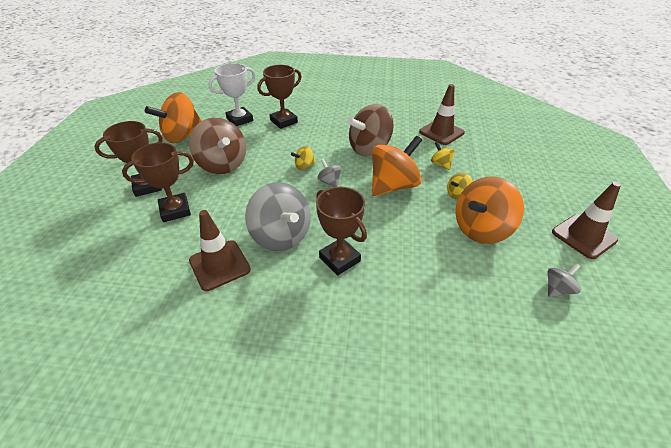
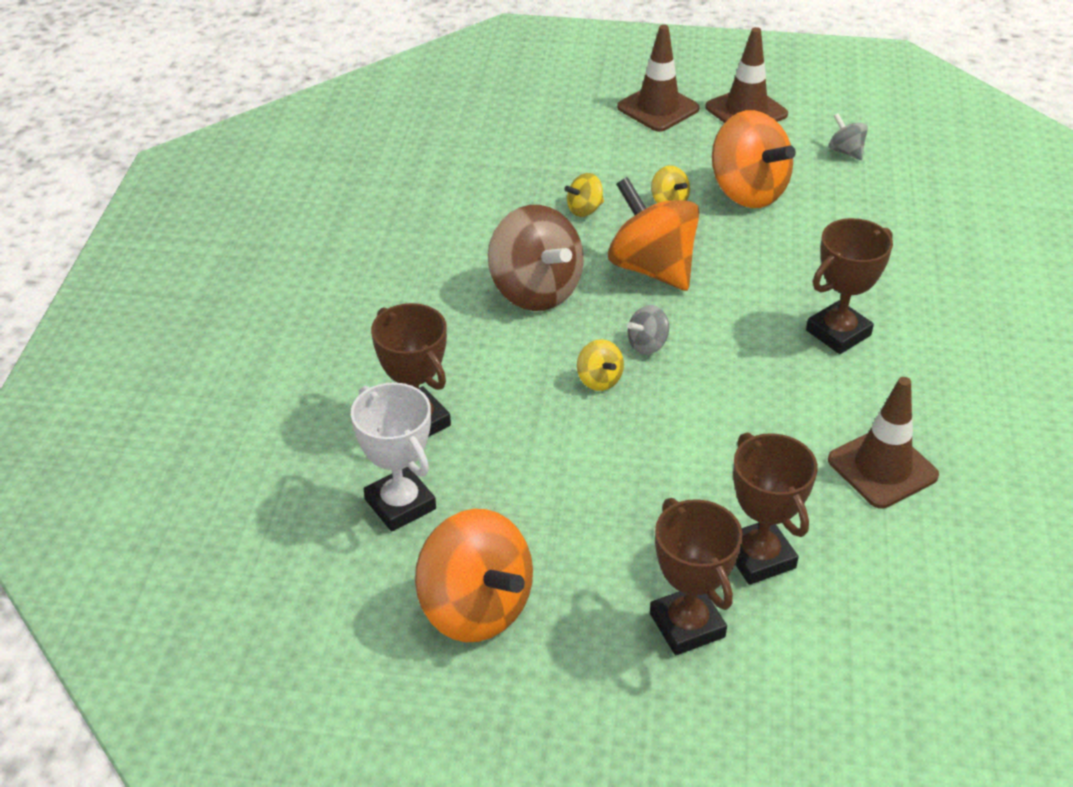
camera: 90 degrees left, 0 degrees up
brown spinning top [189,118,246,174] -> none
grey spinning top [245,182,311,251] -> none
brown traffic cone [419,84,465,145] -> brown traffic cone moved to [617,25,700,132]

